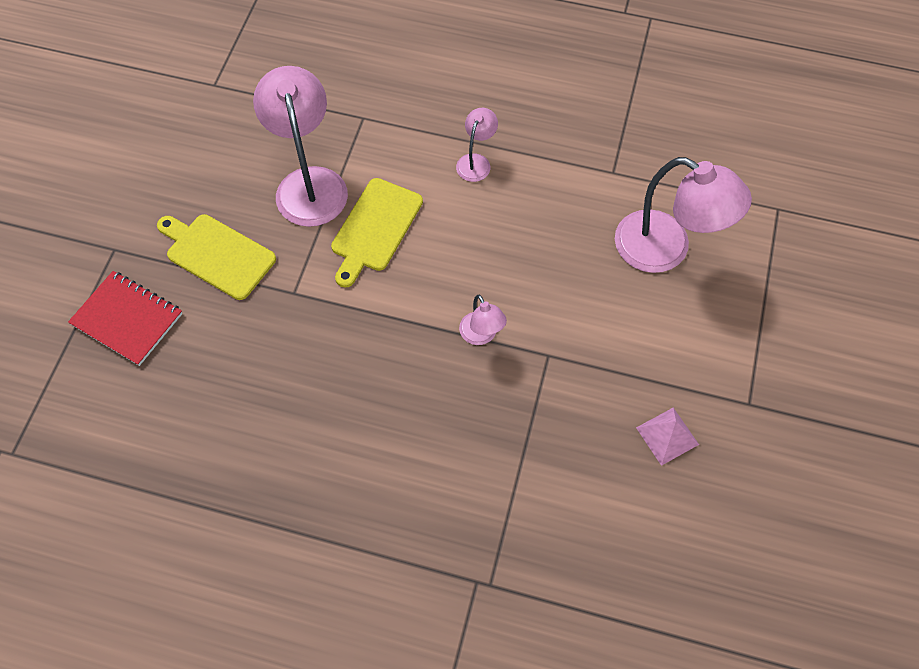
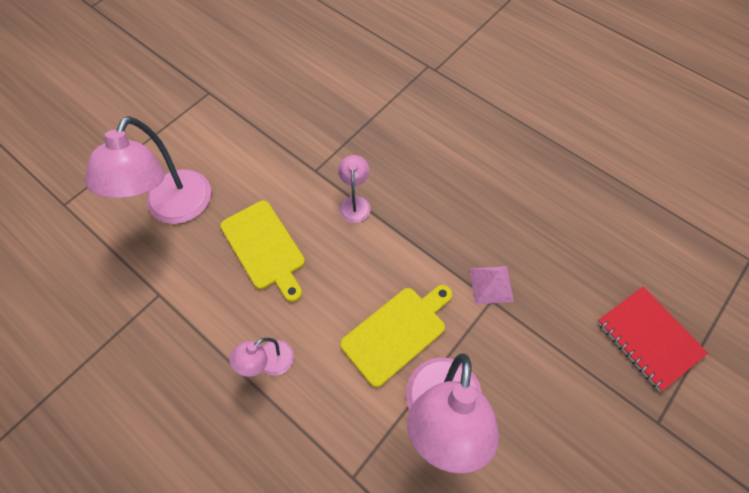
camera: 155 degrees left, 0 degrees up
yellow cutting board [157,214,276,300] -> yellow cutting board moved to [220,201,305,302]
pink lamp [615,157,752,273] -> pink lamp turned 135 degrees counterclockwise [85,116,211,224]
pink pyramid [636,408,699,466] -> pink pyramid moved to [469,266,514,304]

